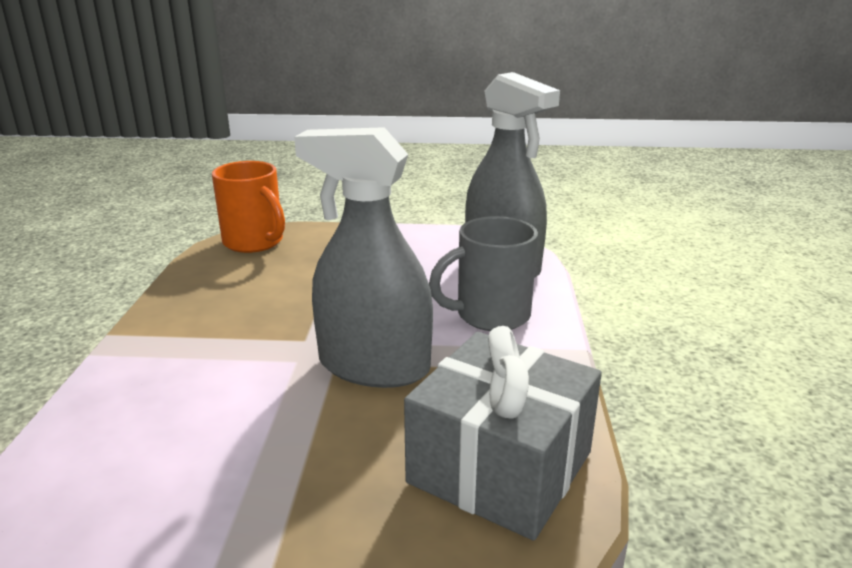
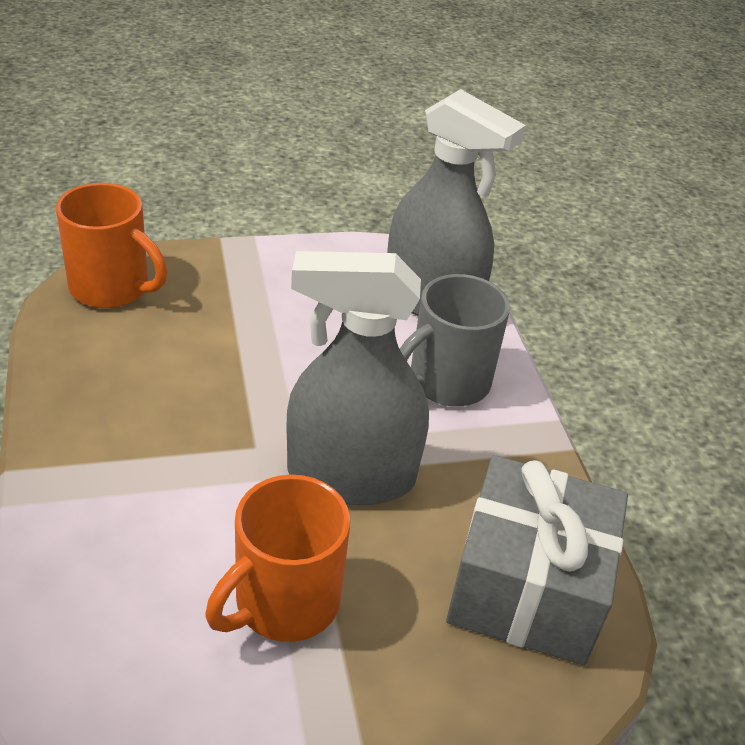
camera: 20 degrees left, 15 degrees up
none -> orange mug [205,475,350,642]

